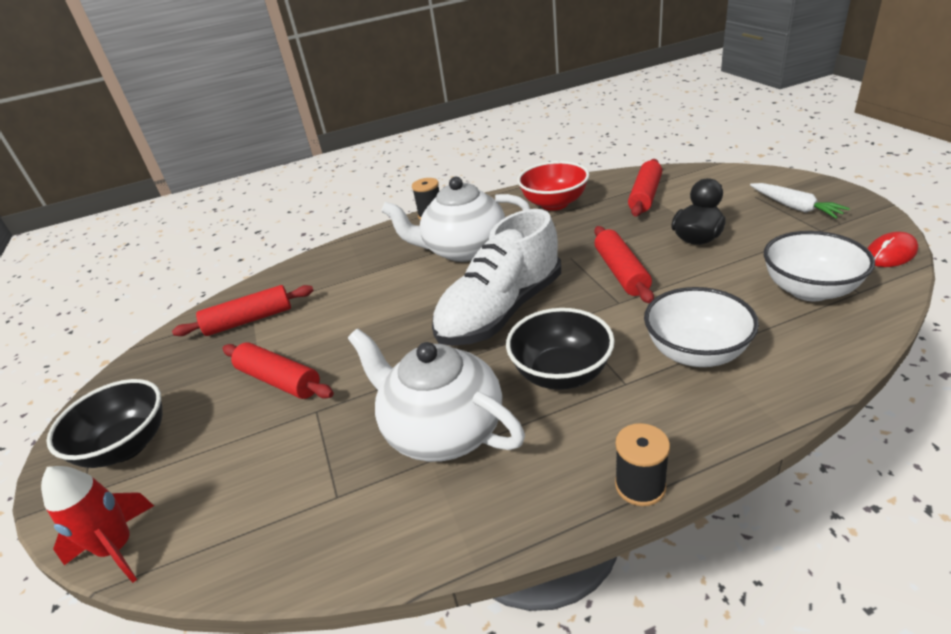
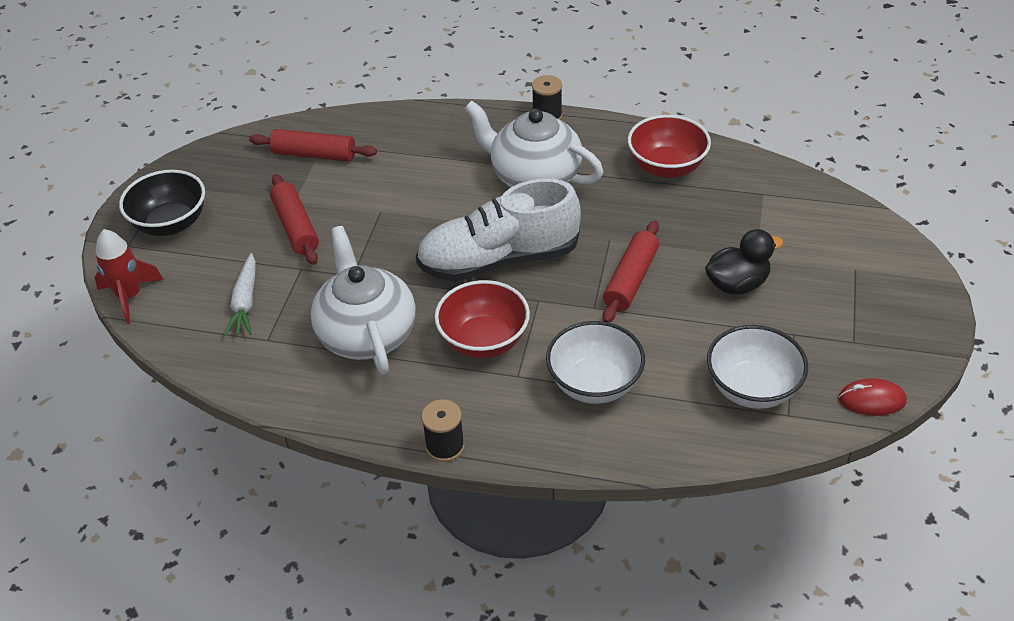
camera: 30 degrees right, 10 degrees up
black bowl [506,308,615,390] -> red bowl [434,280,530,358]
red rolling pin [628,159,662,217] -> none
white carrot [750,183,850,219] -> white carrot moved to [224,253,256,336]

